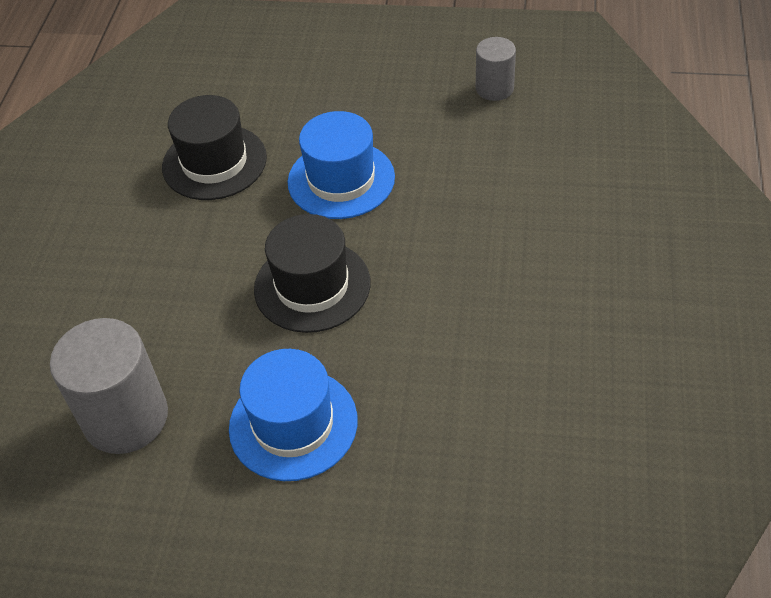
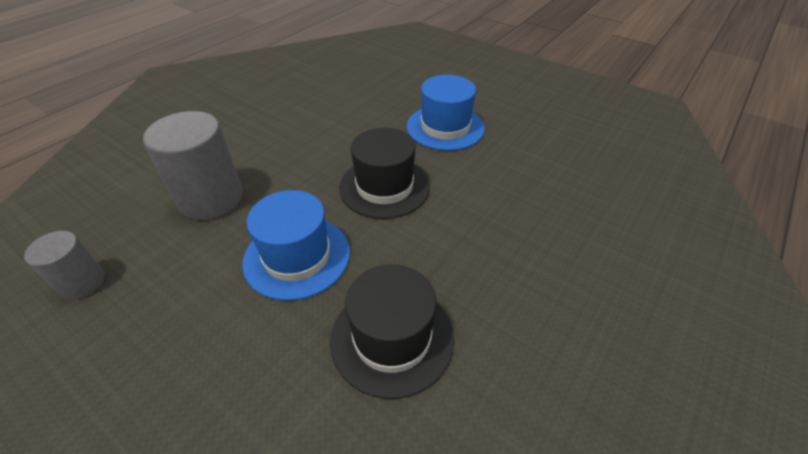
camera: 155 degrees left, 5 degrees down
grey cylinder [50,318,168,454] -> grey cylinder moved to [143,111,243,220]

